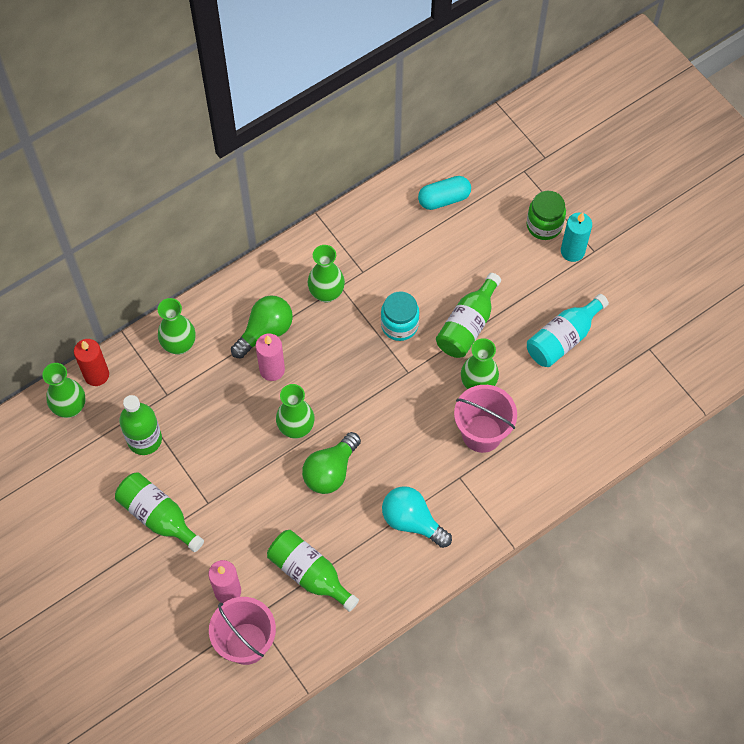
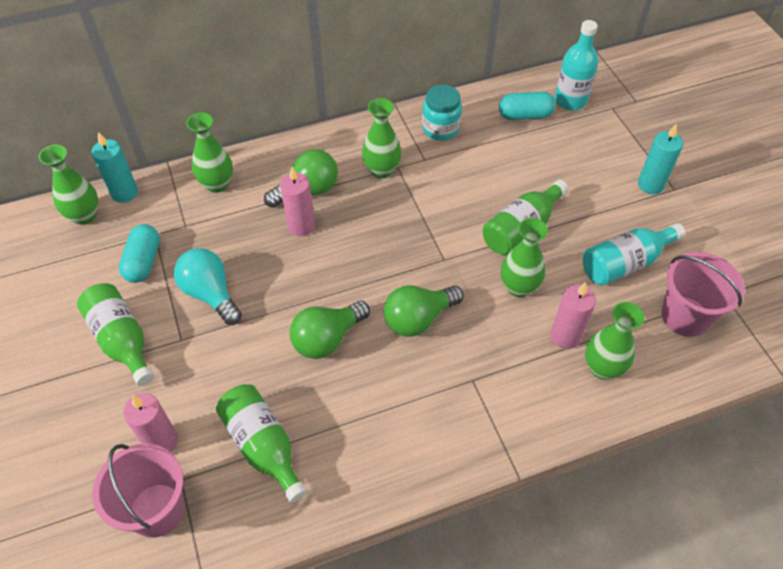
camera: 15 degrees right, 10 degrees down
red candle [74,339,109,386] -> turquoise candle [92,132,138,203]
green bottle [119,395,162,455] -> turquoise capsule [119,224,160,283]
green vase [276,384,315,439] -> green vase moved to [585,302,645,380]
turquoise jar [381,291,419,341] -> turquoise jar moved to [422,85,462,140]
turquoise light bulb [382,486,452,548] -> turquoise light bulb moved to [174,248,242,325]
pink bucket [454,385,517,453] -> pink bucket moved to [661,252,745,337]
green jar [527,191,566,240] -> none
none -> green light bulb [384,285,464,337]
none -> pink candle [551,282,596,349]
none -> turquoise bottle [555,20,598,110]

